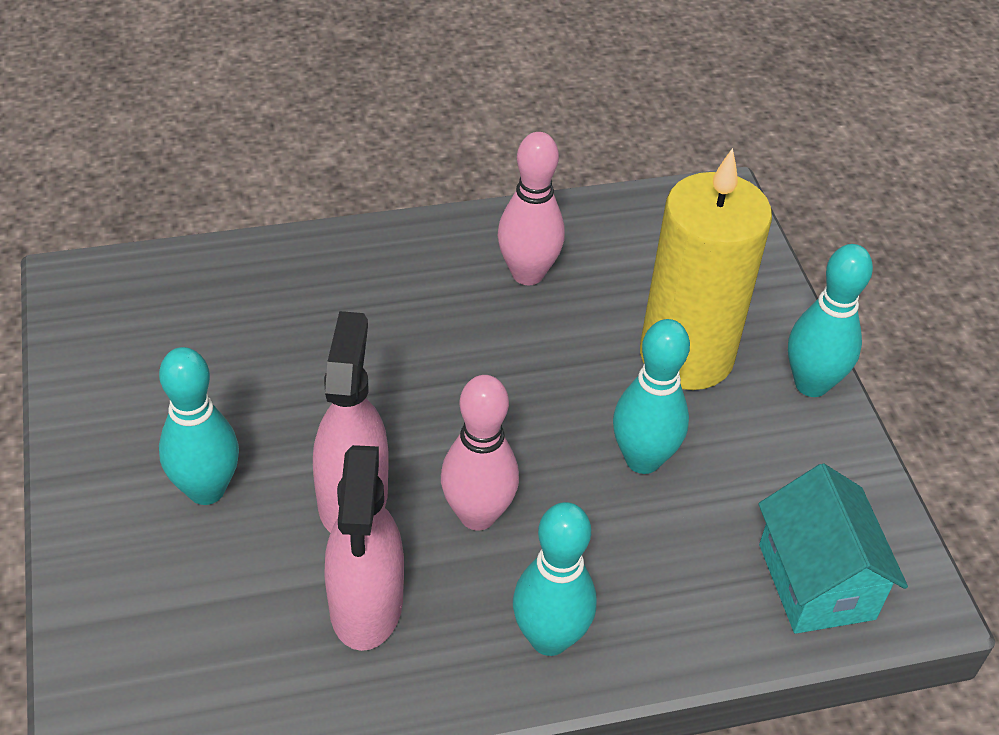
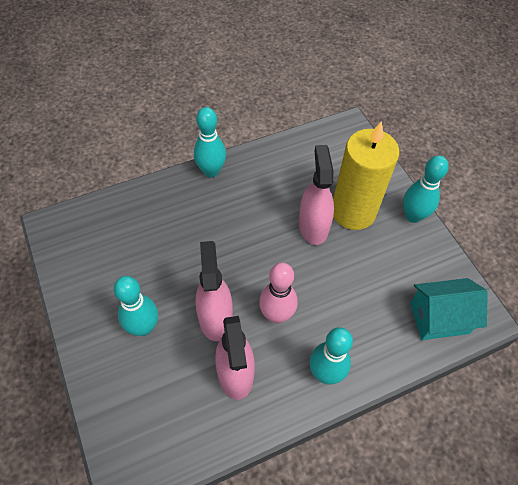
camera: 10 degrees left, 10 degrees up
pink bowling pin [498,132,565,285] -> none
turquoise bowling pin [613,319,690,474] -> turquoise bowling pin moved to [194,107,226,177]
turquoise house [758,463,908,634] -> turquoise house turned 75 degrees counterclockwise [410,278,488,340]
none -> pink spray bottle [299,145,334,245]

